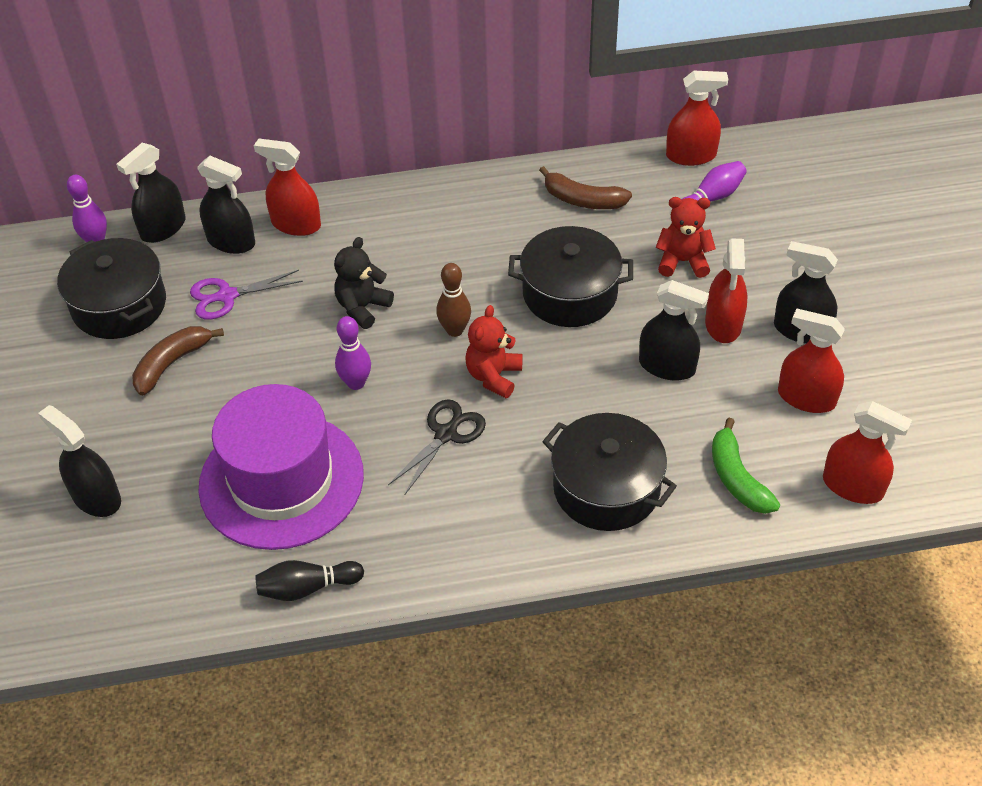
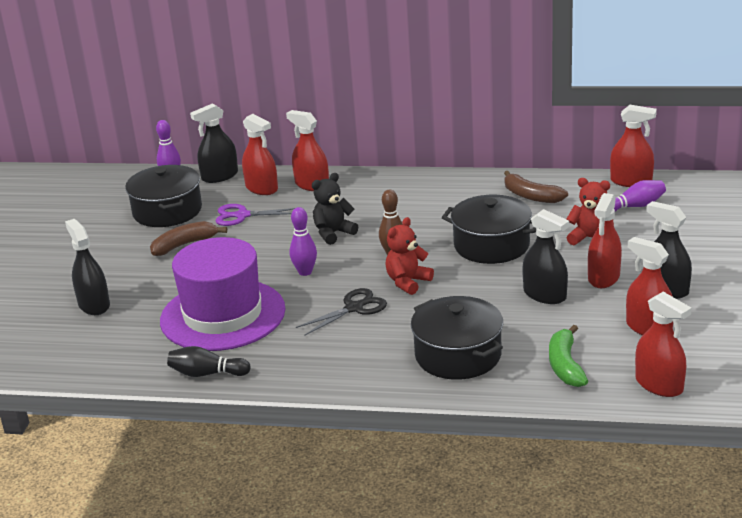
camera: 20 degrees right, 20 degrees down
black spray bottle [197,156,255,254] -> red spray bottle [242,114,278,195]

